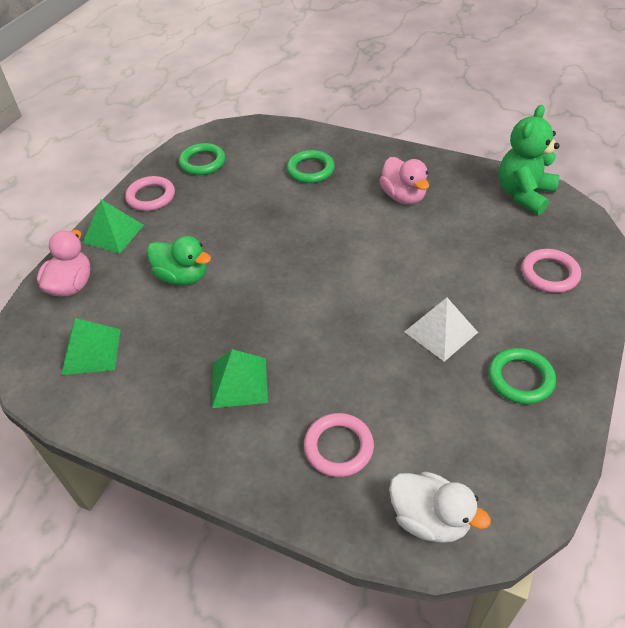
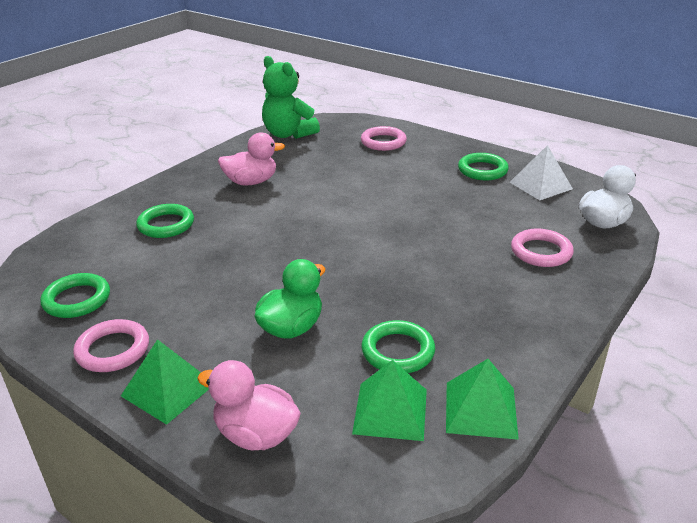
camera: 80 degrees left, 15 degrees down
green pyramid [212,349,268,408] -> green pyramid moved to [446,359,519,440]
white pyramid [404,298,478,362] -> white pyramid moved to [510,145,573,200]
none -> green ring [362,320,435,373]

